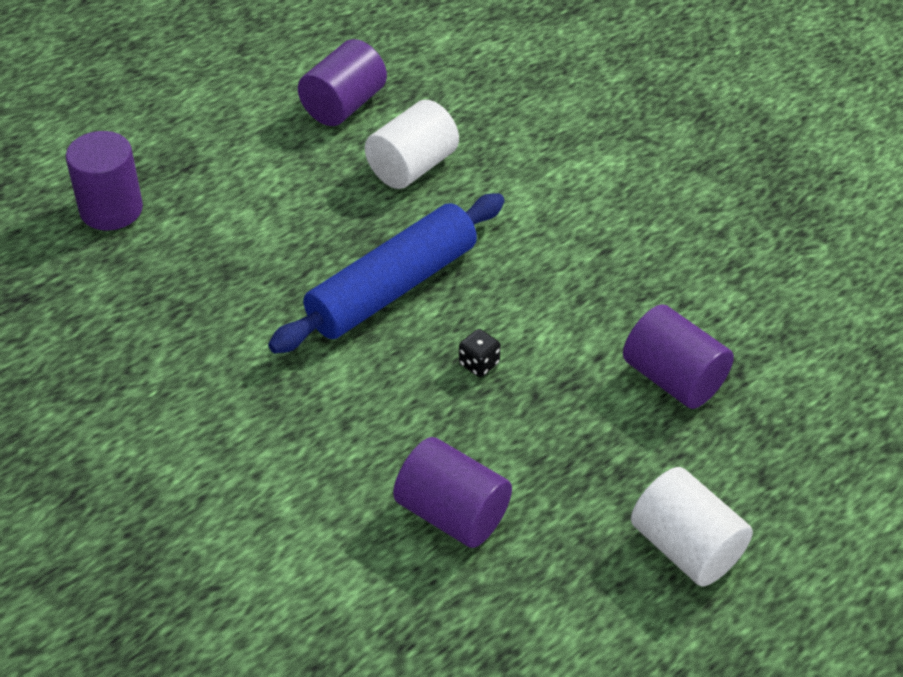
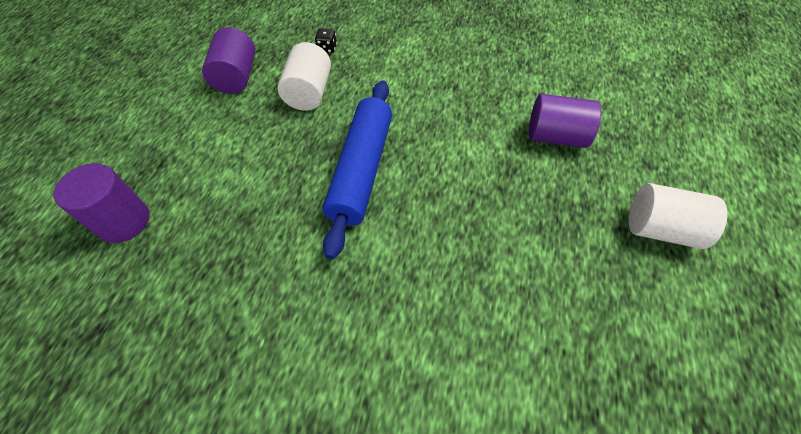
camera: 35 degrees left, 10 degrees up
purple cylinder [393,437,512,548] -> none
black dice [459,329,501,377] -> black dice moved to [315,28,337,54]

